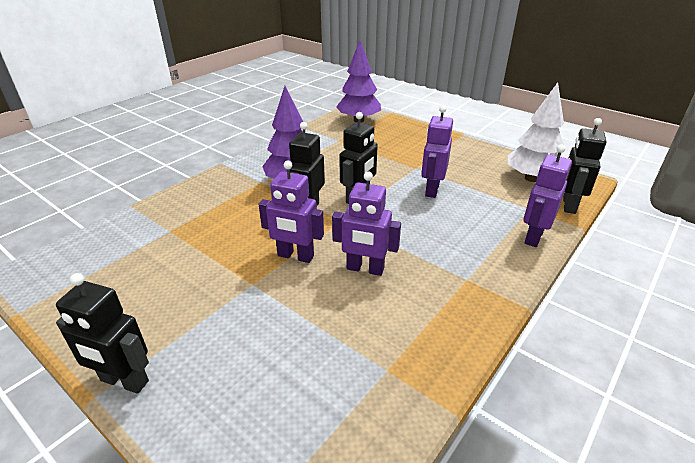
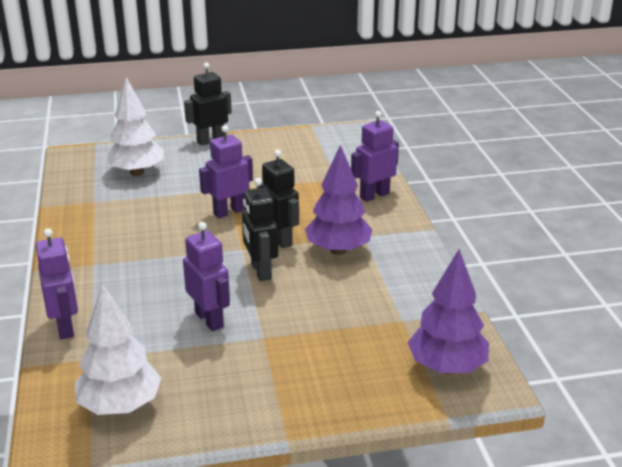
camera: 130 degrees right, 5 degrees down
purple robot [332,172,401,276] -> purple robot moved to [351,111,399,202]
black robot [563,118,606,214] -> none
none -> white tree [105,77,164,176]

